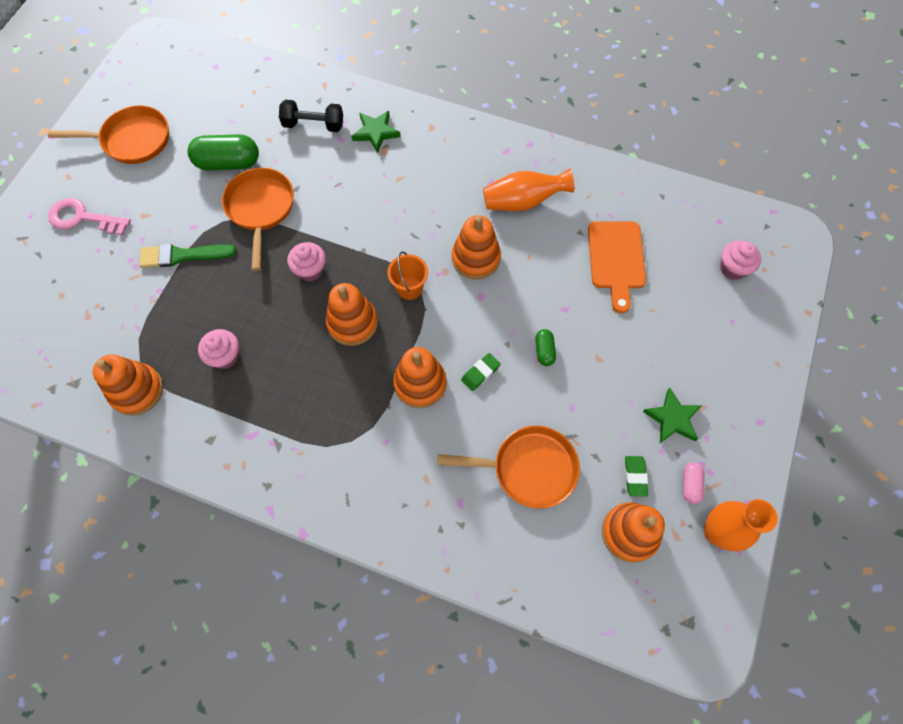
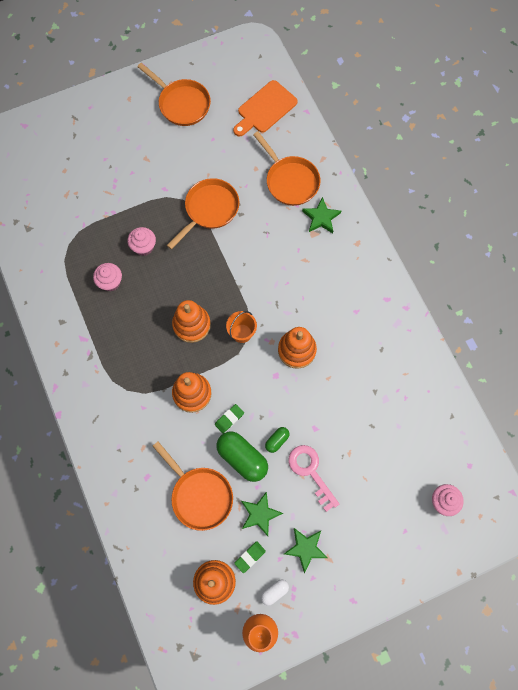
camera: 45 degrees right, 5 degrees up
pink key [48,198,131,235] -> pink key moved to [288,445,339,512]
orange stacking toy [93,354,163,416] -> none
green brush [139,244,236,268] -> none
green capsule [187,134,259,170] -> green capsule moved to [216,431,268,482]
black dumbbell [279,100,343,132] -> orange pan [253,131,321,206]
pink cupcake [287,242,326,281] -> pink cupcake moved to [127,227,156,256]
green eraser [461,353,501,391] -> green eraser turned 45 degrees counterclockwise [215,404,244,433]
orange vase [483,168,574,211] -> none
orange cutting board [588,221,646,313] -> orange cutting board moved to [233,80,298,137]
pink capsule [683,462,705,504] -> white capsule [261,579,289,606]
none -> green star [241,491,283,536]

